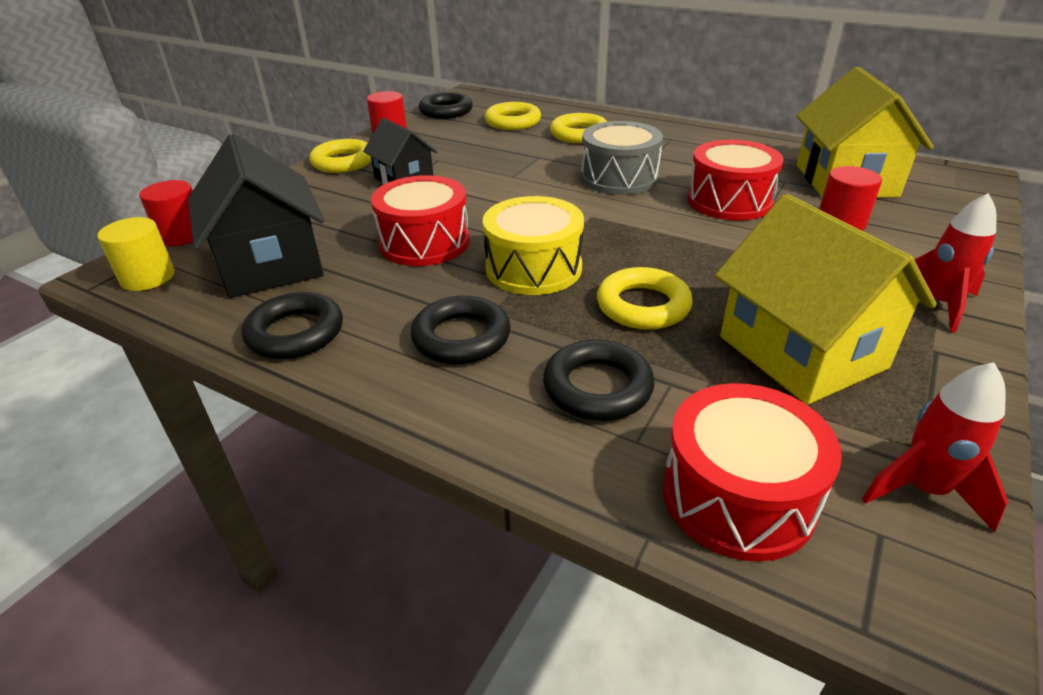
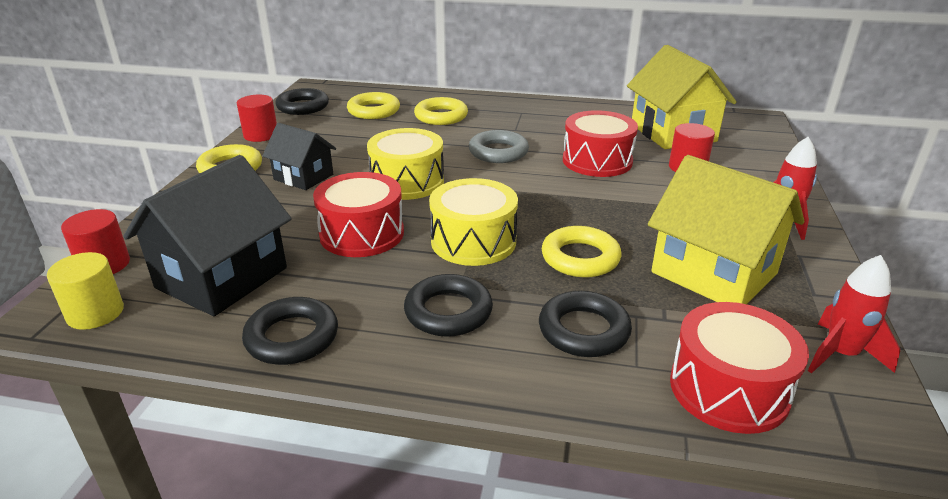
camera: 20 degrees left, 5 degrees down
black house [188,134,325,298] -> black house turned 75 degrees clockwise [123,155,292,316]
grey drum [581,121,663,195] -> grey ring [469,130,529,163]
none -> yellow drum [367,128,444,200]

